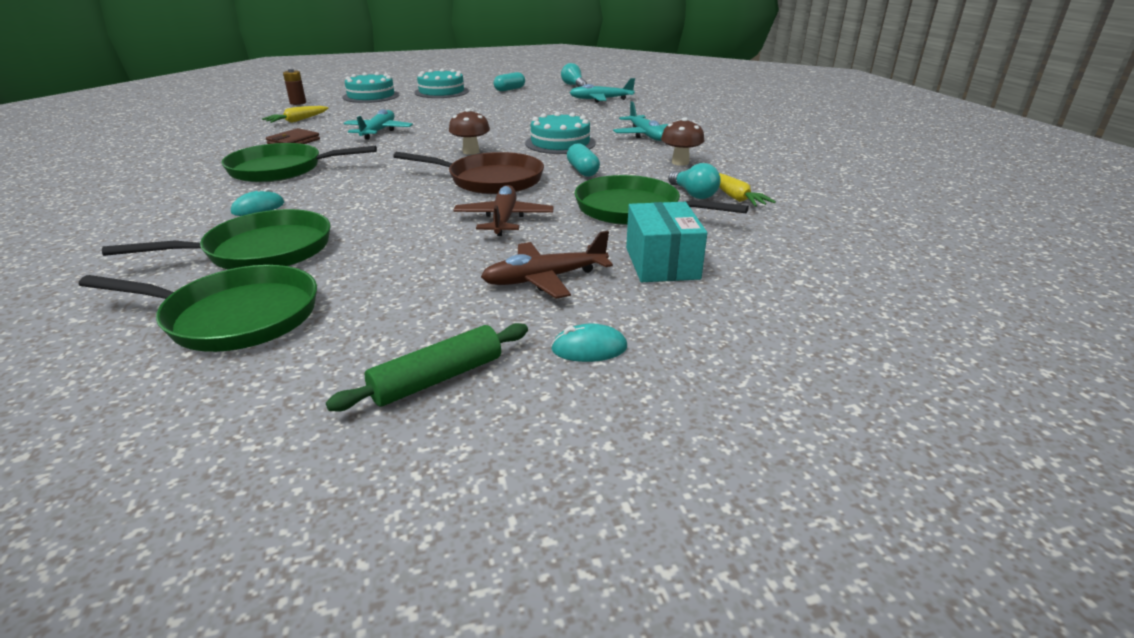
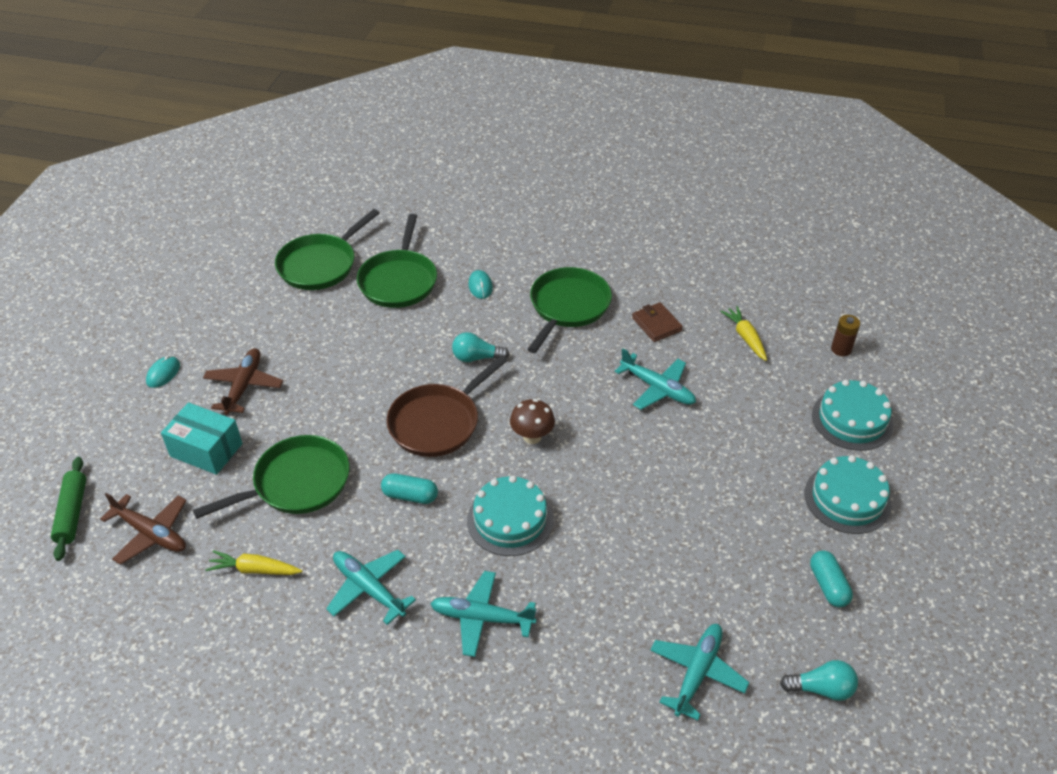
camera: 120 degrees right, 15 degrees up
green rolling pin [326,323,528,412] -> green rolling pin moved to [51,457,86,561]
brown plane [453,185,554,236] -> brown plane moved to [100,493,187,565]
brown mushroom [661,117,705,166] -> turquoise plane [326,550,416,625]
turquoise light bulb [668,163,721,199] -> turquoise light bulb moved to [452,332,510,362]

